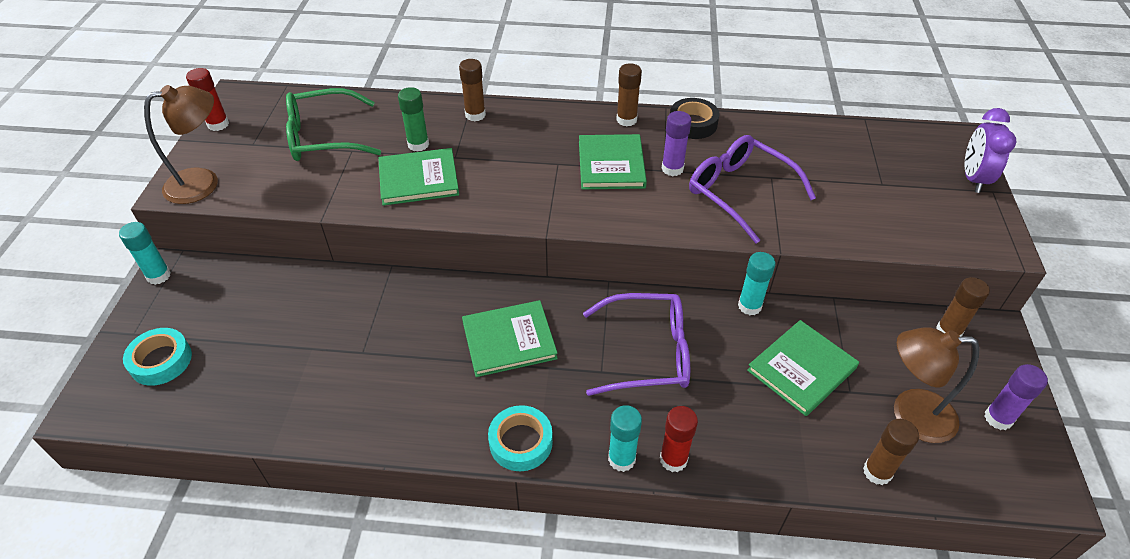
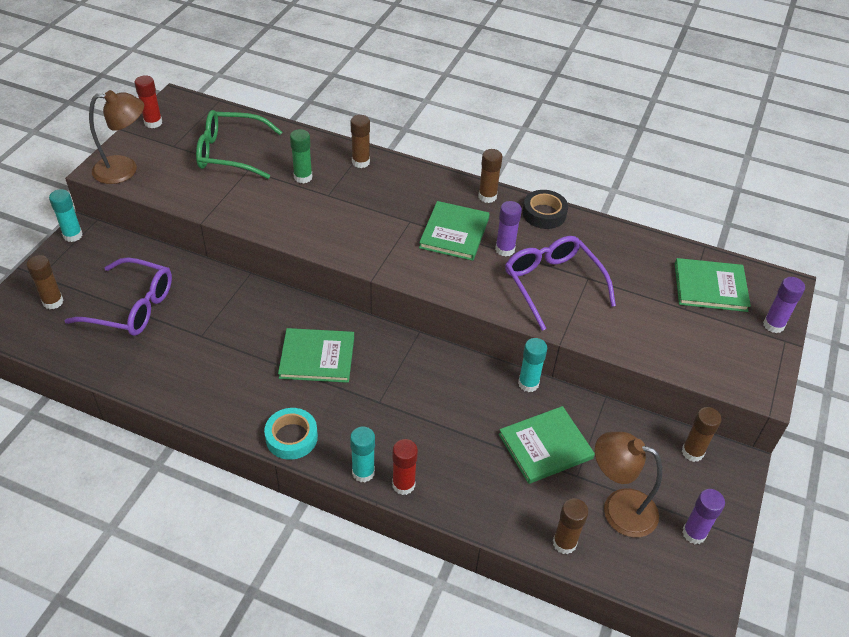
camera: 15 degrees right, 0 degrees up
turquoise tape [123,328,192,386] -> brown glue stick [26,255,63,309]
green book [378,148,459,206] -> green book moved to [675,258,751,312]
purple glasses [583,293,690,396] -> purple glasses moved to [64,257,172,336]
purple clock [965,108,1017,193] -> purple glue stick [763,277,805,333]

